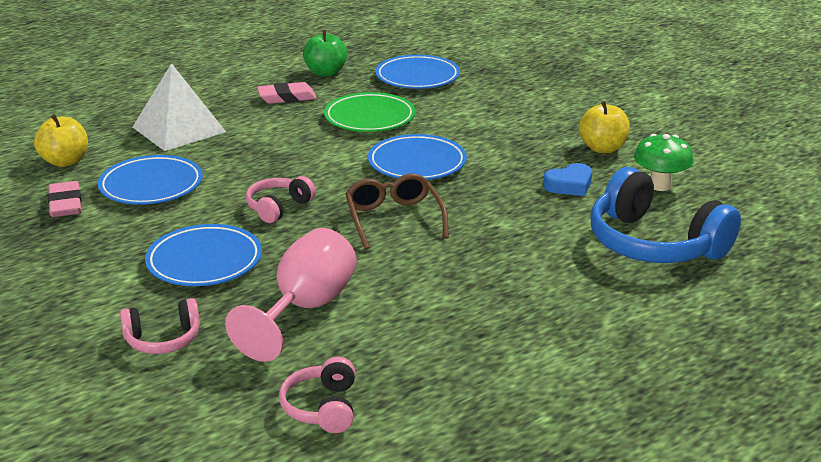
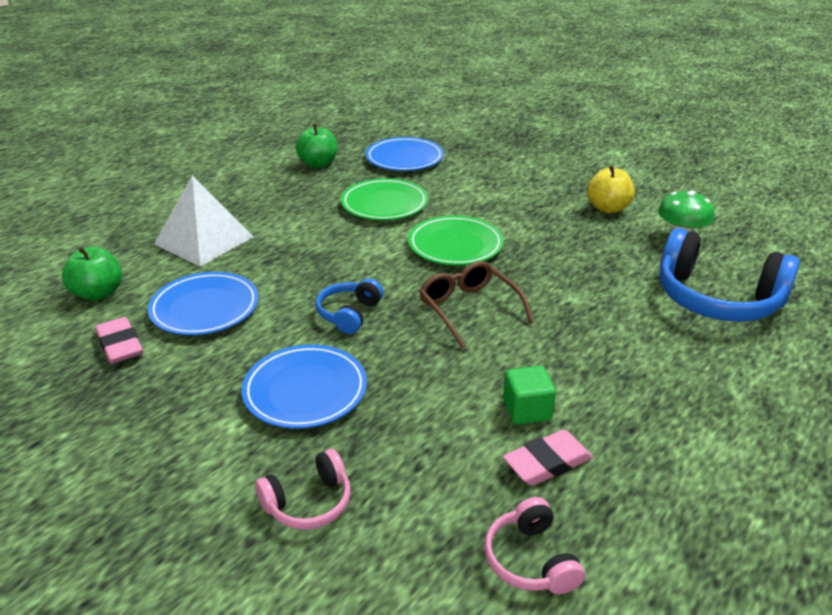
camera: 15 degrees left, 5 degrees up
yellow apple [34,114,88,167] -> green apple [62,246,122,301]
pink goblet [225,228,357,362] -> none
pink headphones [246,176,316,223] -> blue headphones [316,278,383,334]
pink eraser [257,82,317,104] -> pink eraser moved to [503,430,593,486]
blue plate [368,134,467,180] -> green plate [408,215,504,265]
blue heart [543,163,592,196] -> none
none -> green cube [503,365,556,425]

